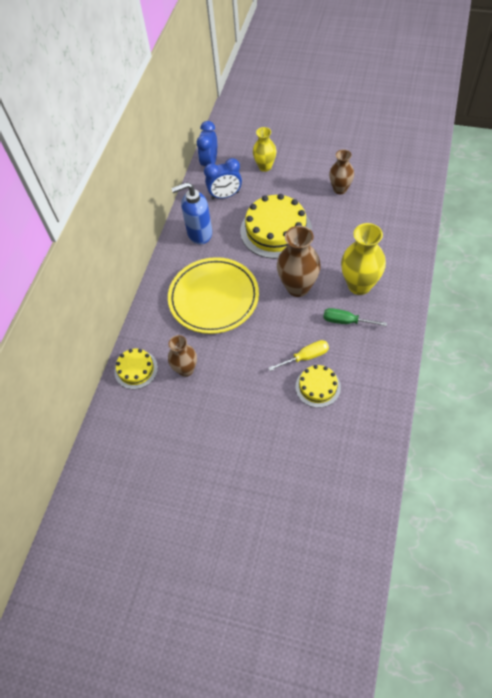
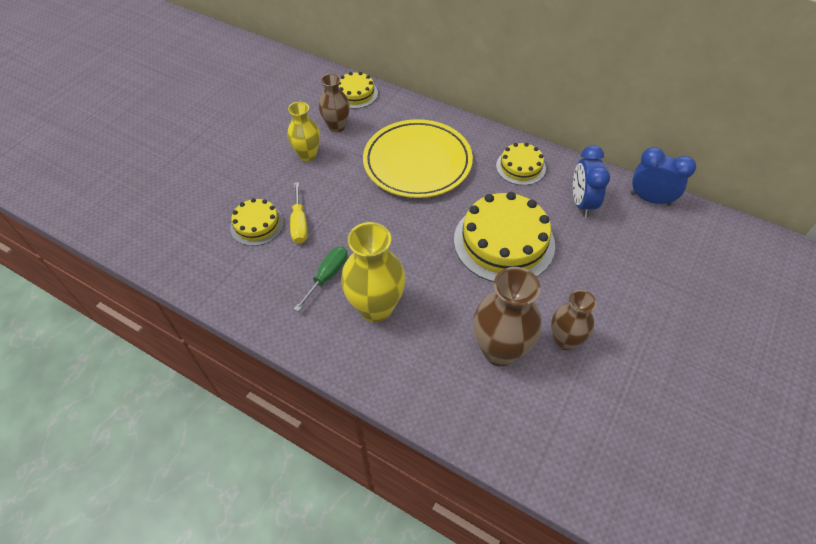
camera: 100 degrees right, 5 degrees down
blue soap dispenser [171,182,212,244] -> yellow cake [496,143,546,185]
yellow vase [253,127,276,172] -> yellow vase moved to [287,102,320,162]
brown vase [277,226,321,297] -> brown vase moved to [473,267,542,367]

